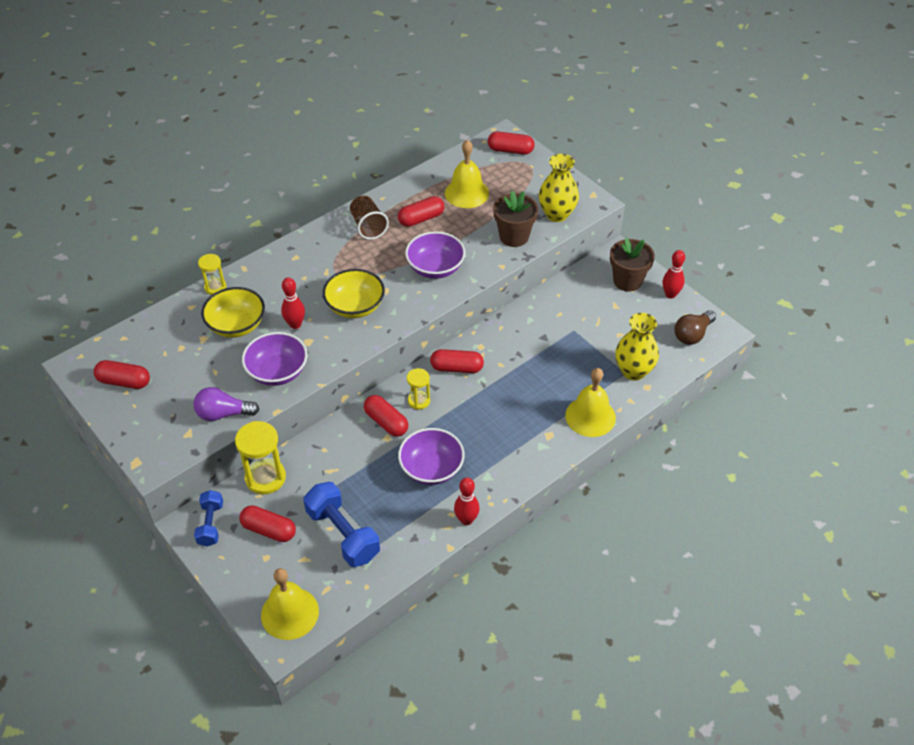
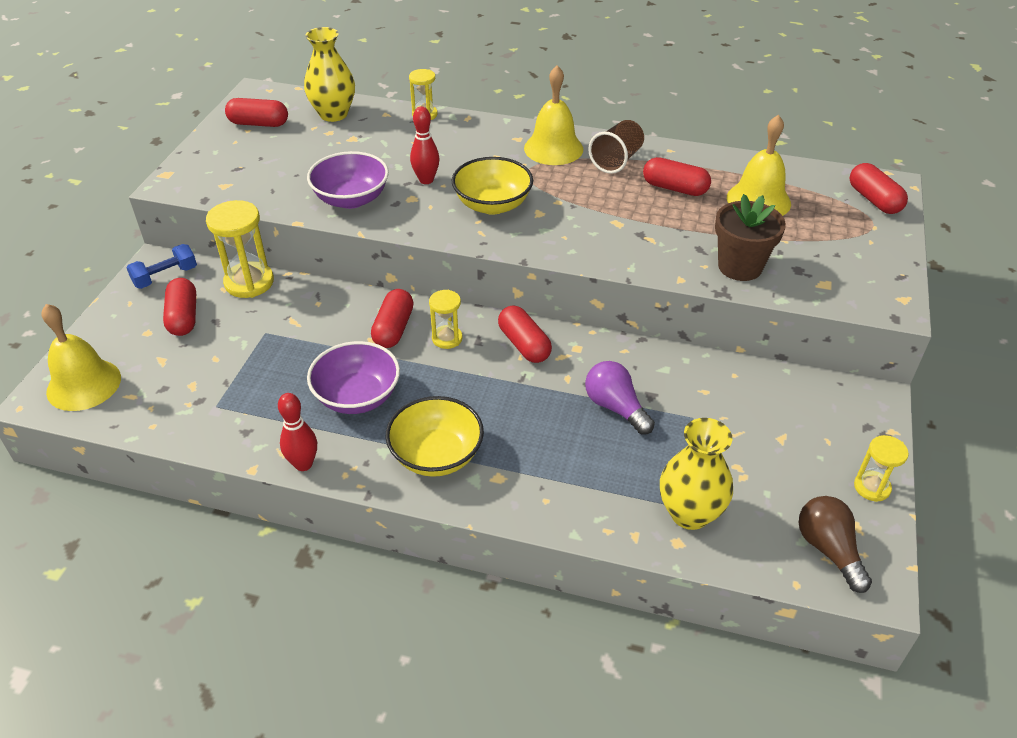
camera: 55 degrees right, 5 degrees down
red capsule [94,360,150,389] -> red capsule turned 60 degrees counterclockwise [225,98,288,127]
purple light bulb [194,387,259,421] -> purple light bulb moved to [585,361,655,435]
yellow bowl [201,287,265,338] -> yellow bowl moved to [386,396,484,477]
blue dumbbell [303,482,380,567] -> none
purple bowl [405,231,465,279] -> none
yellow vase [539,154,579,222] -> yellow vase moved to [304,27,355,122]
yellow bell [565,368,616,437] -> yellow bell moved to [524,65,583,165]
brown flower pot [610,238,655,292] -> none
red bowling pin [663,250,685,299] -> yellow hourglass [854,435,909,502]
brown light bulb [675,310,716,345] -> brown light bulb turned 60 degrees clockwise [798,496,872,593]

